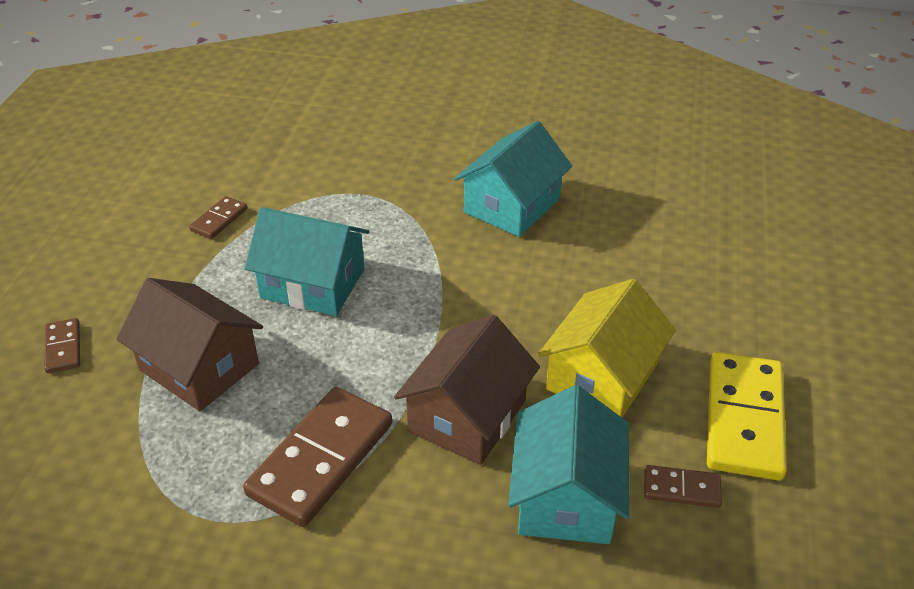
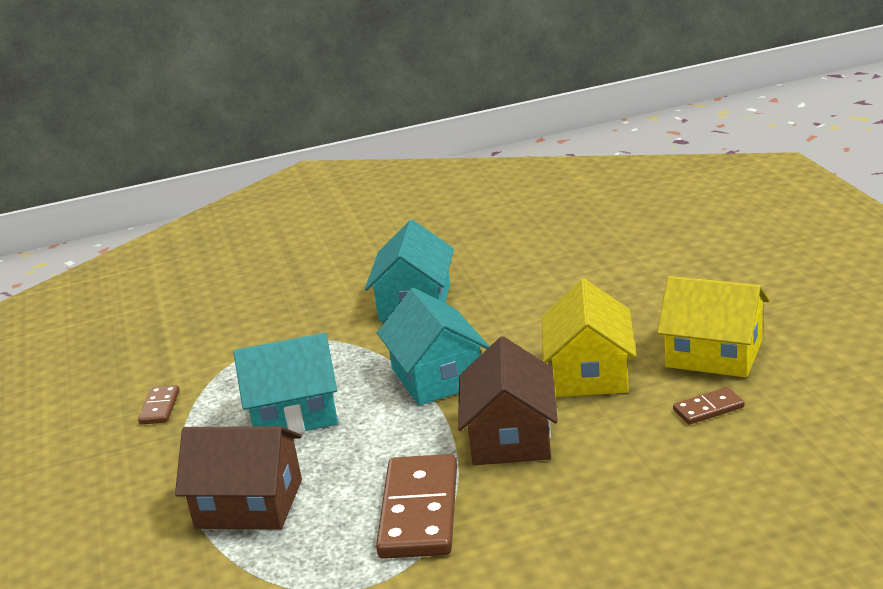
camera: 25 degrees left, 15 degrees down
brown domino [44,318,80,373] -> none
turquoise house [508,385,629,544] -> turquoise house moved to [377,288,490,405]
yellow domino [707,352,787,481] -> yellow house [657,276,769,377]

